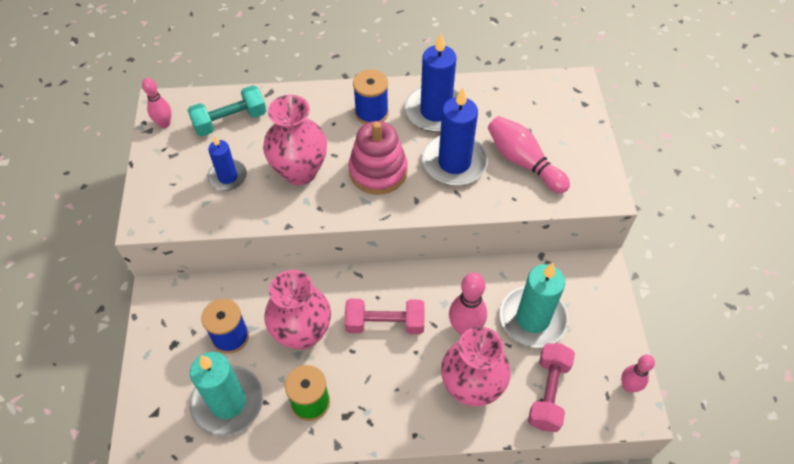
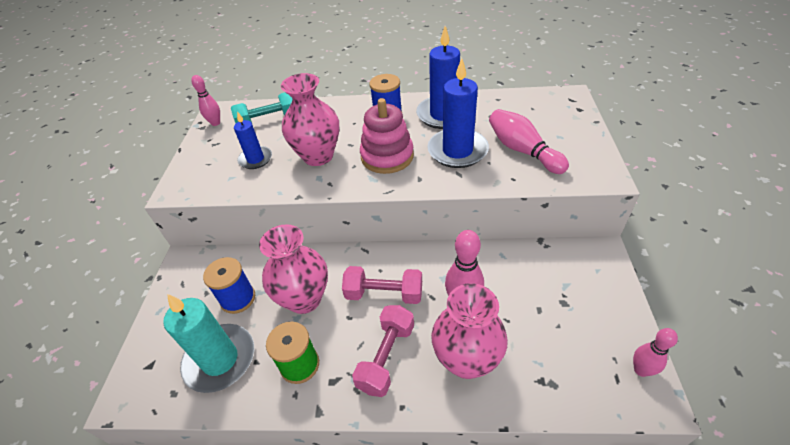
camera: 10 degrees right, 10 degrees down
turquoise candle [500,263,568,348] -> none
pink dumbbell [528,343,575,432] -> pink dumbbell moved to [352,305,414,397]

